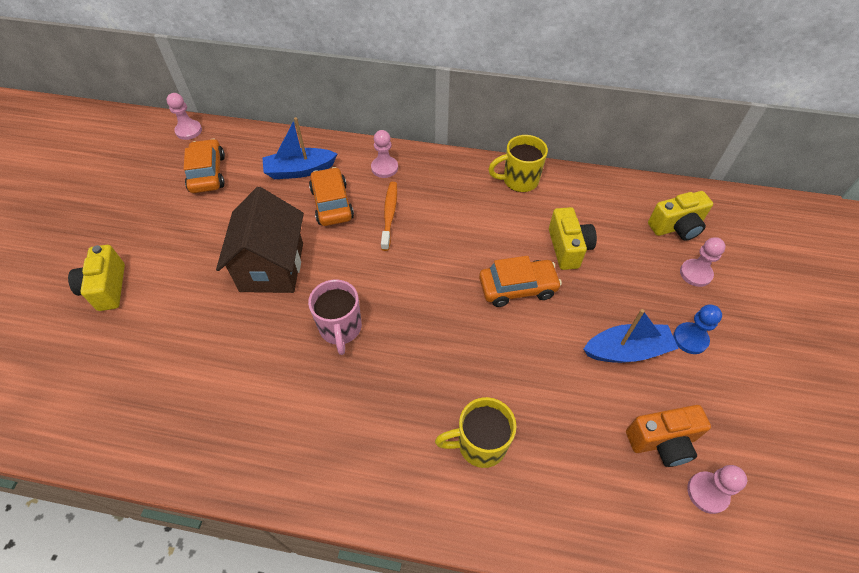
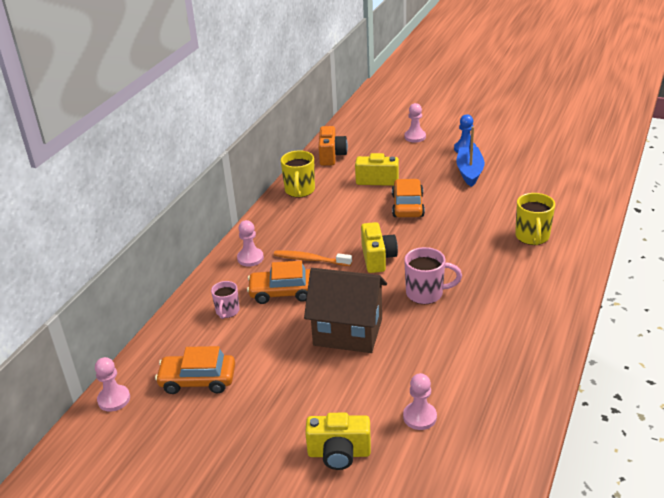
camera: 75 degrees left, 20 degrees down
blue boat [262,117,337,179] -> pink mug [211,281,240,319]
orange camera [626,405,711,467] -> orange camera moved to [318,126,348,166]
yellow camera [648,191,713,241] -> yellow camera moved to [361,222,398,273]
pink pawn [687,465,747,514] -> pink pawn moved to [403,373,437,430]

